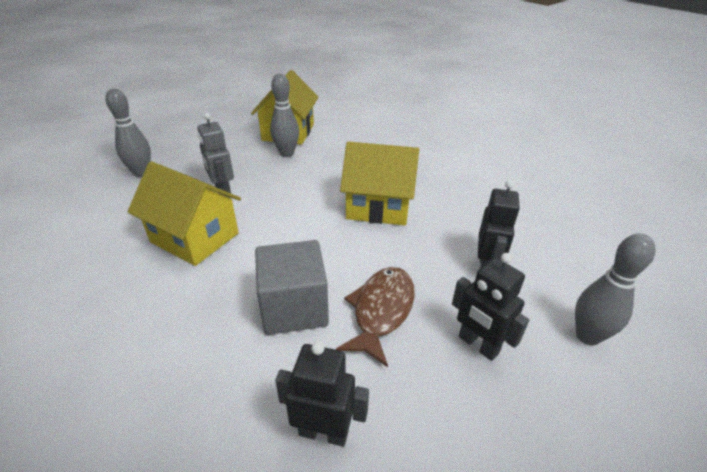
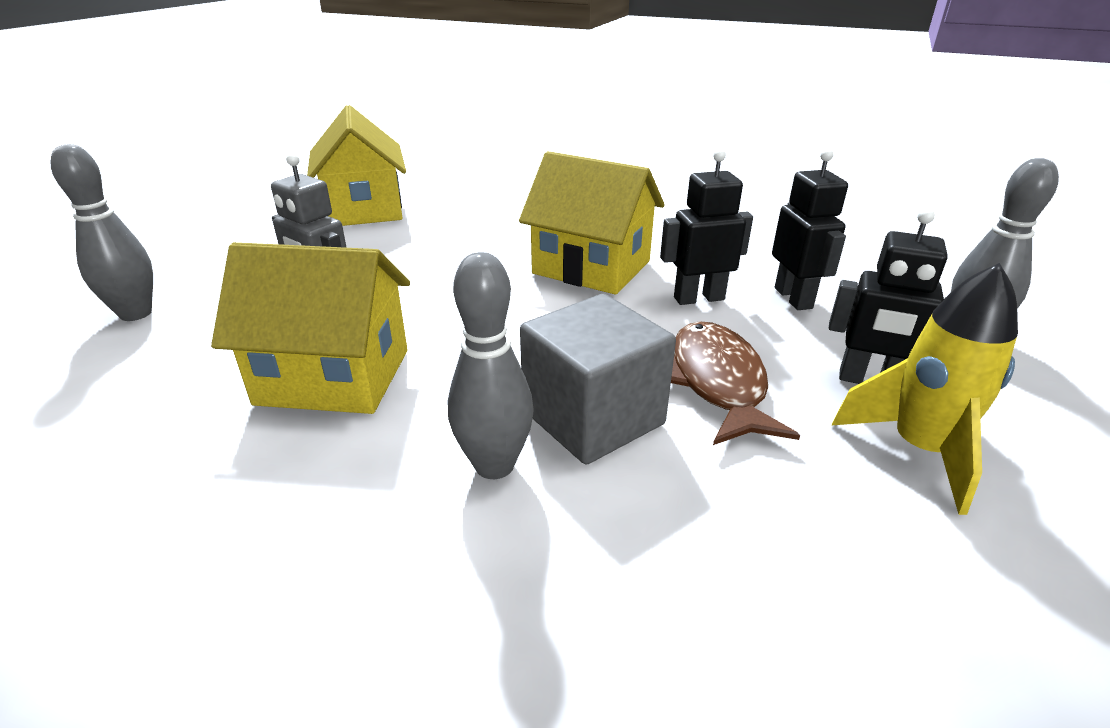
camera: 25 degrees left, 5 degrees down
grey bowling pin [270,74,299,157] -> grey bowling pin moved to [448,252,533,479]
black robot [275,341,369,447] -> black robot moved to [660,149,753,305]
yellow house [340,142,419,226] -> yellow house turned 45 degrees clockwise [519,151,665,295]
none -> yellow rocket [832,263,1018,515]

